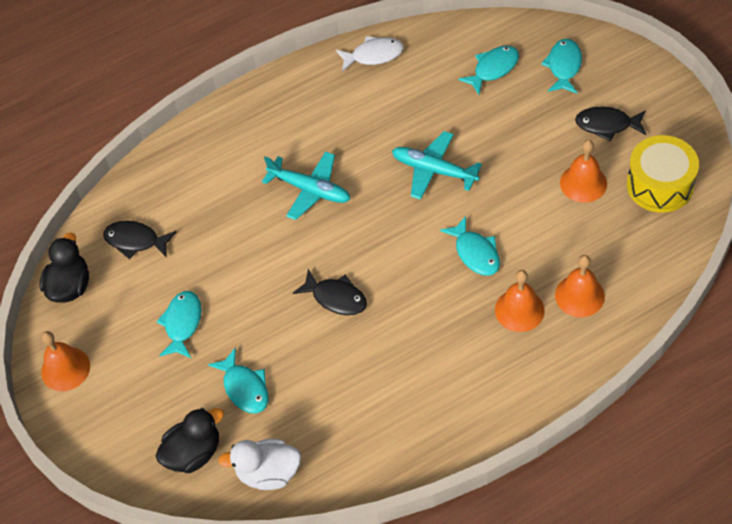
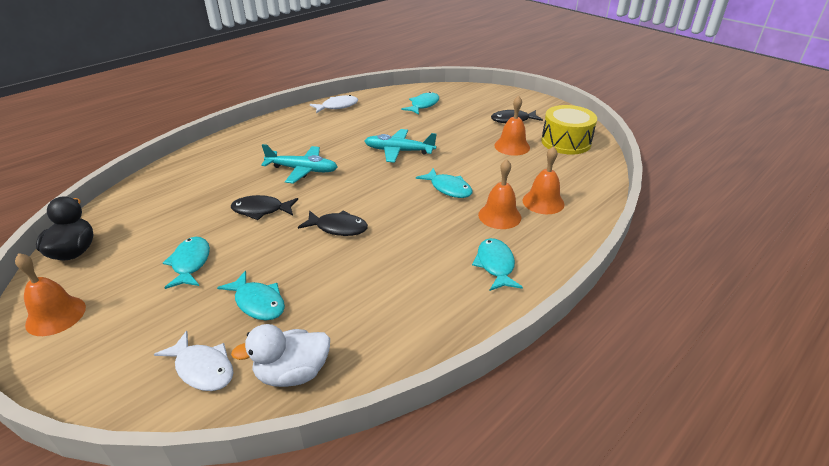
camera: 20 degrees left, 20 degrees down
black fish [103,221,176,259] -> black fish moved to [231,195,298,220]
black duck [156,408,224,473] -> white fish [154,331,234,391]
turquoise fish [541,39,582,93] -> turquoise fish moved to [472,238,523,291]

